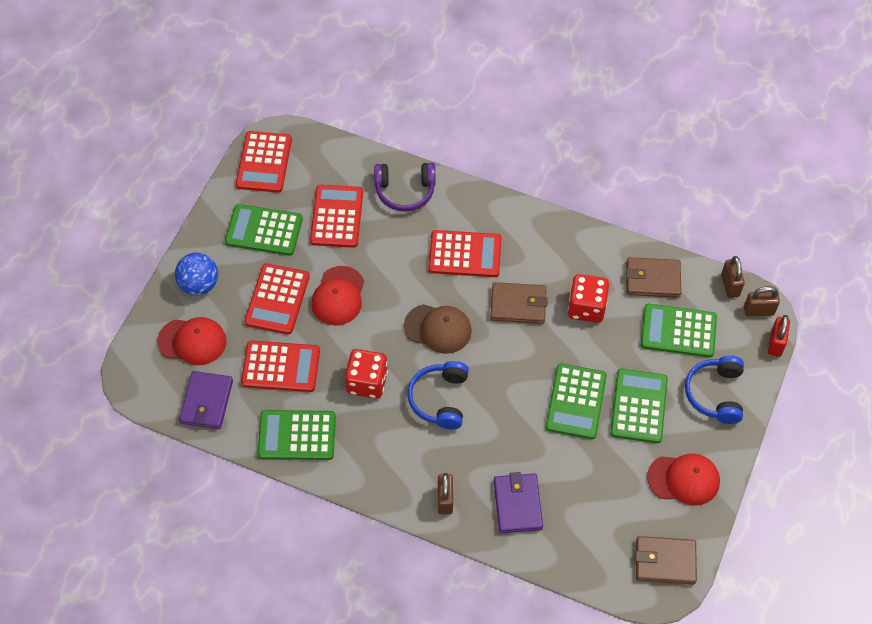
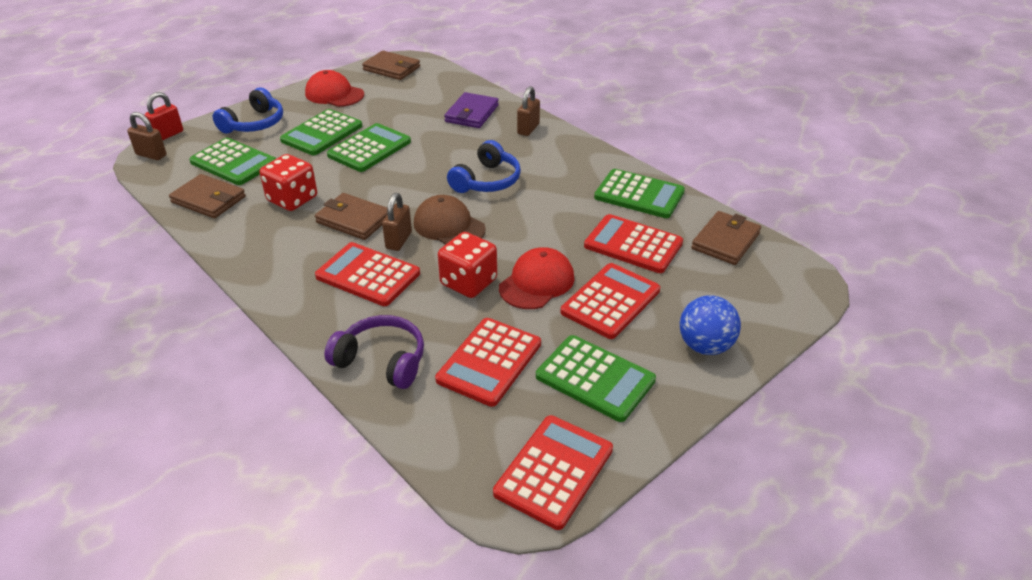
camera: 155 degrees left, 20 degrees down
red cap [157,317,227,365] -> none
purple wallet [179,371,233,429] -> brown wallet [691,211,761,265]
red dice [345,349,388,399] -> red dice moved to [438,232,497,298]
brown padlock [721,256,745,298] -> brown padlock moved to [382,193,412,251]

